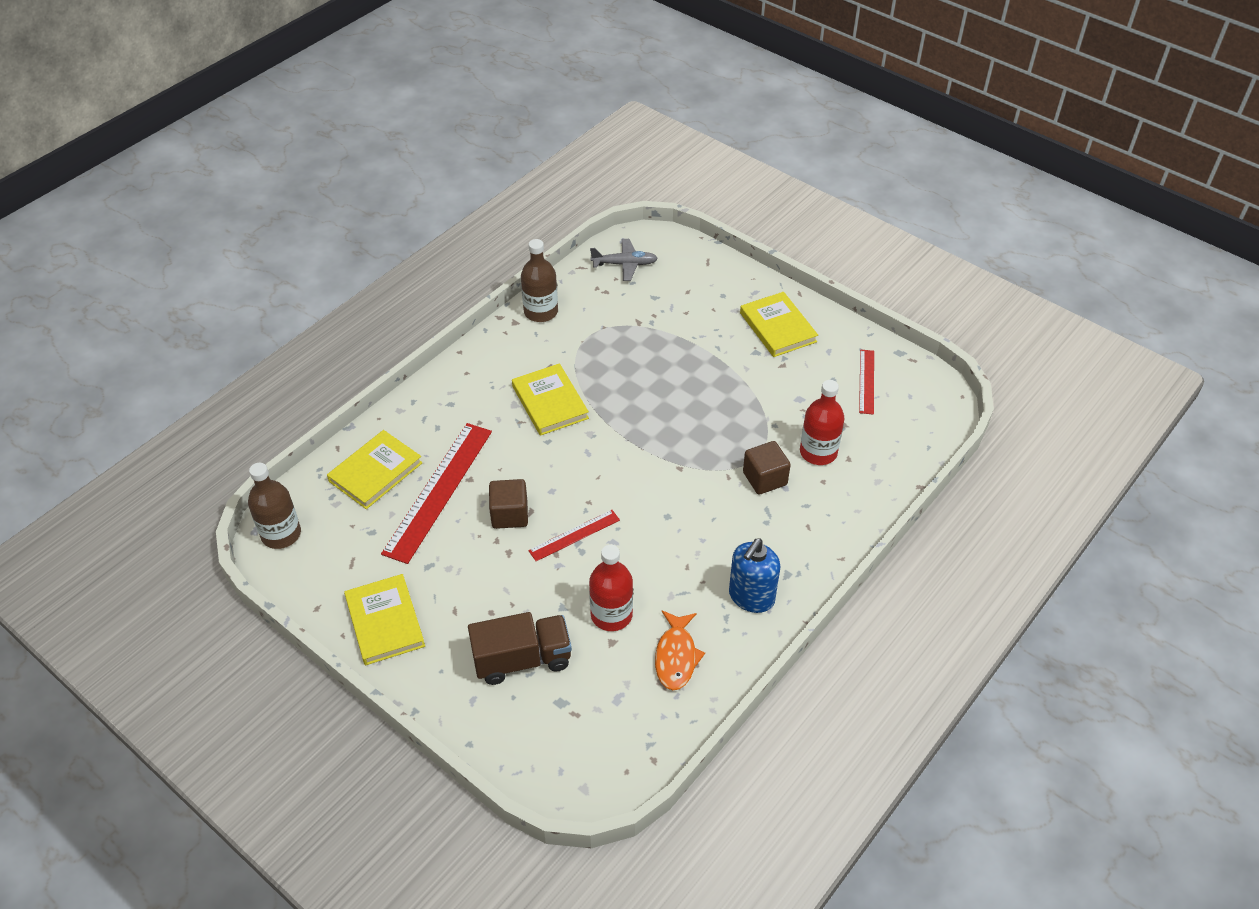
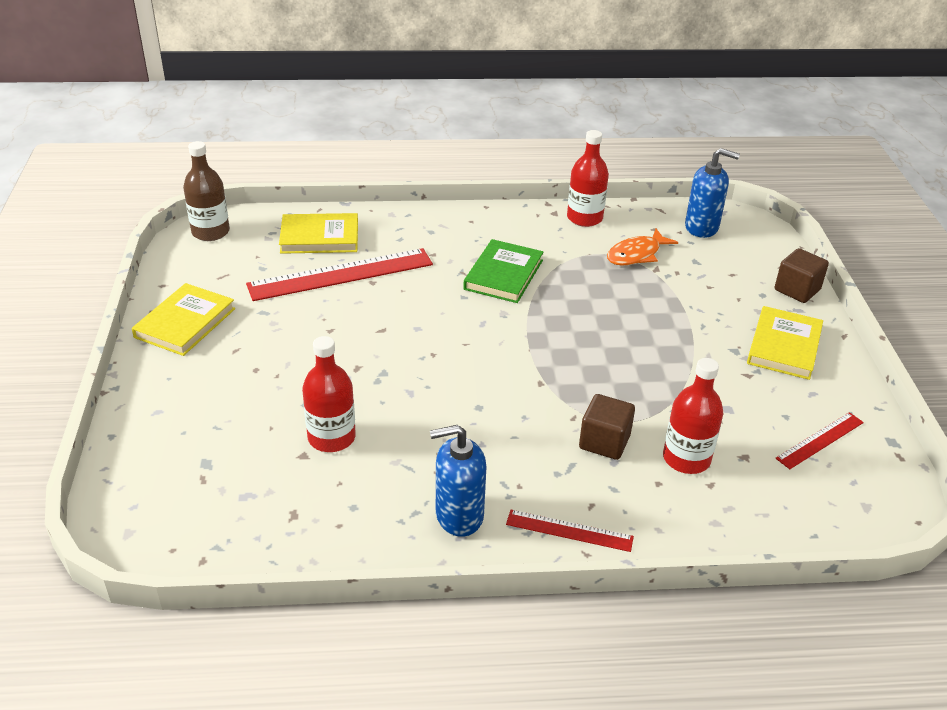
camera: 45 degrees right, 10 degrees down
brown truck [468,612,572,685] -> none
brown cube [489,479,528,529] -> brown cube moved to [775,248,829,303]
yellow book [512,363,589,436] -> green book [463,239,544,303]
brown bottle [521,239,558,322] -> red bottle [567,130,609,227]
red ruler [528,510,620,561] -> red ruler moved to [506,510,634,552]
grey plane [590,239,658,281] -> blue soap dispenser [685,148,740,238]
orange fish [655,611,705,690] -> orange fish moved to [607,229,678,266]

